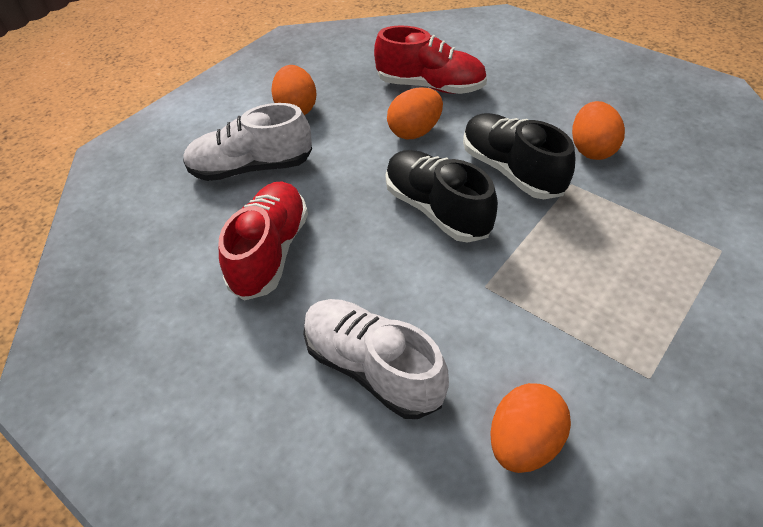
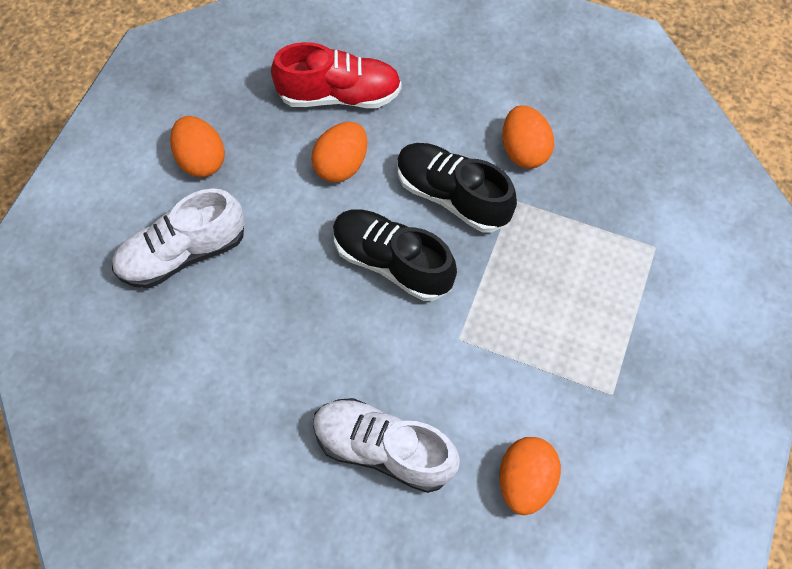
camera: 20 degrees left, 15 degrees up
red shoe [219,181,308,301] -> none

